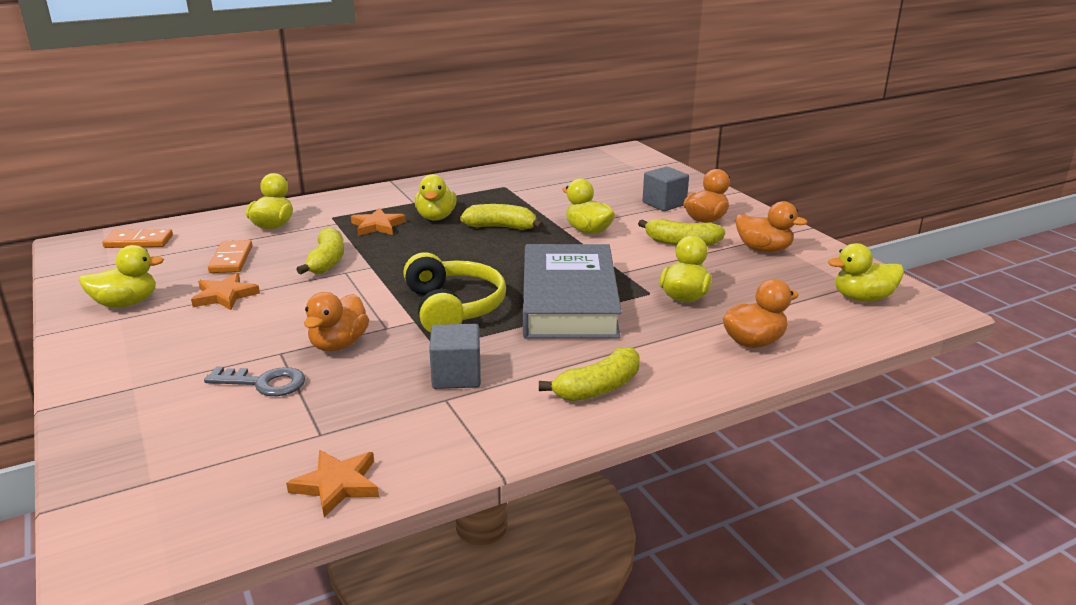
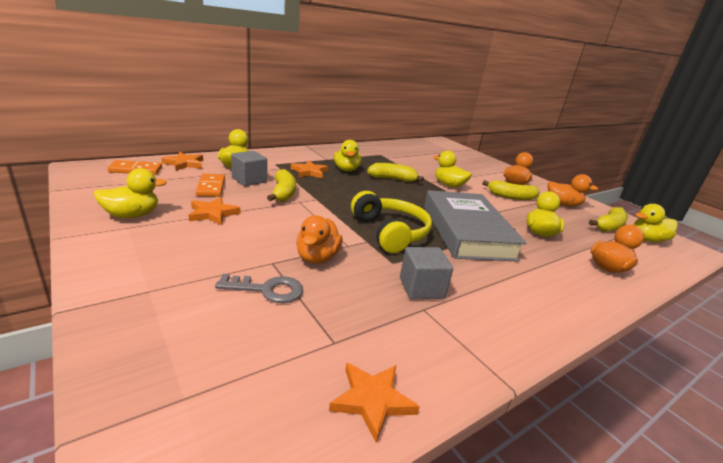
camera: 10 degrees left, 0 degrees up
yellow banana [539,347,640,401] -> yellow banana moved to [589,207,628,232]
grey cube [642,167,689,211] -> grey cube moved to [231,151,267,186]
none -> orange star [161,152,203,171]

